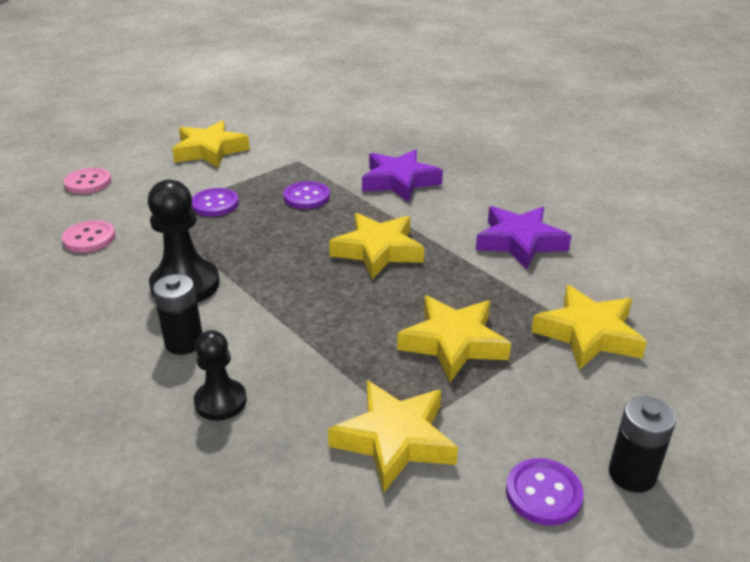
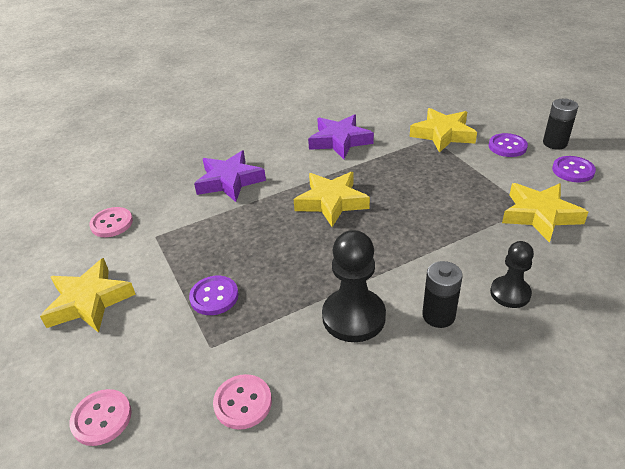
camera: 75 degrees left, 5 degrees up
purple button [284,181,330,209] -> purple button moved to [489,133,528,157]
yellow star [397,295,511,382] -> none
none -> pink button [89,207,133,237]

